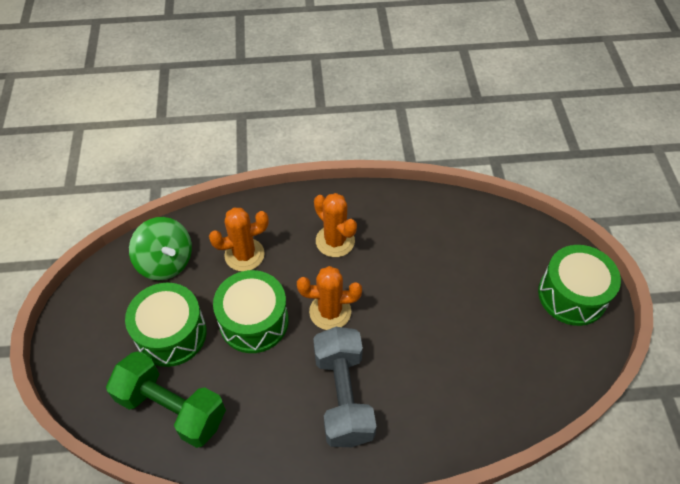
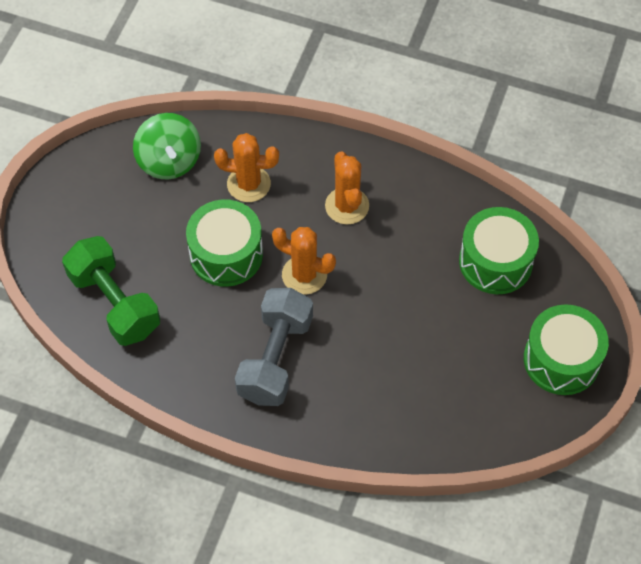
camera: 25 degrees right, 5 degrees up
green drum [125,283,207,367] -> green drum moved to [459,207,539,294]

